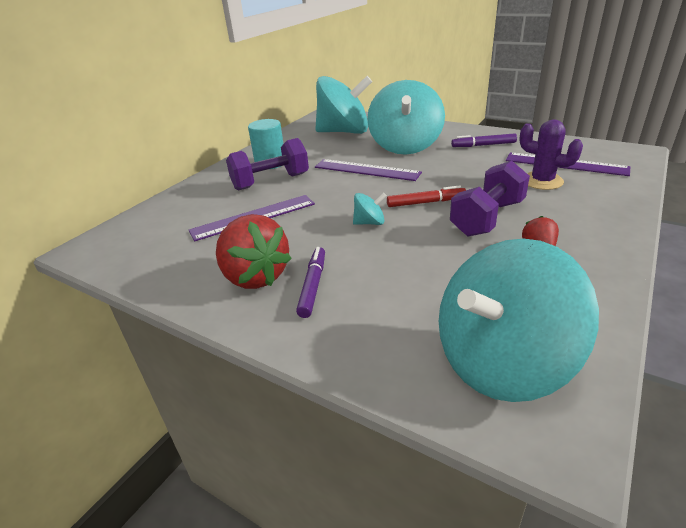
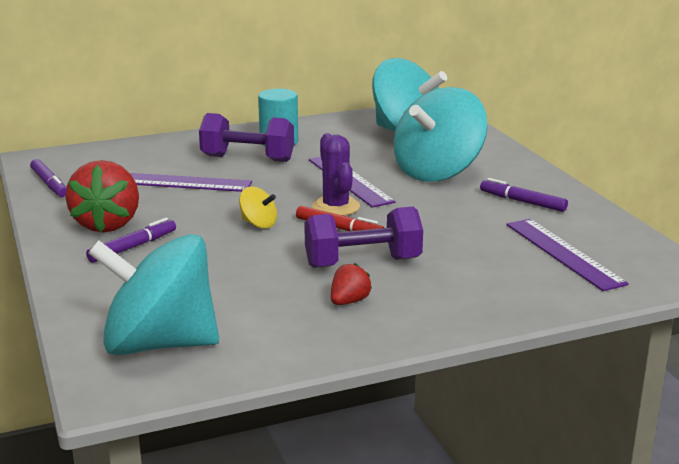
camera: 35 degrees right, 10 degrees down
turquoise spinning top [353,193,386,225] -> yellow spinning top [239,187,277,229]
purple cactus [519,120,583,190] -> purple cactus moved to [312,133,360,216]
none -> purple marker [30,159,66,197]

